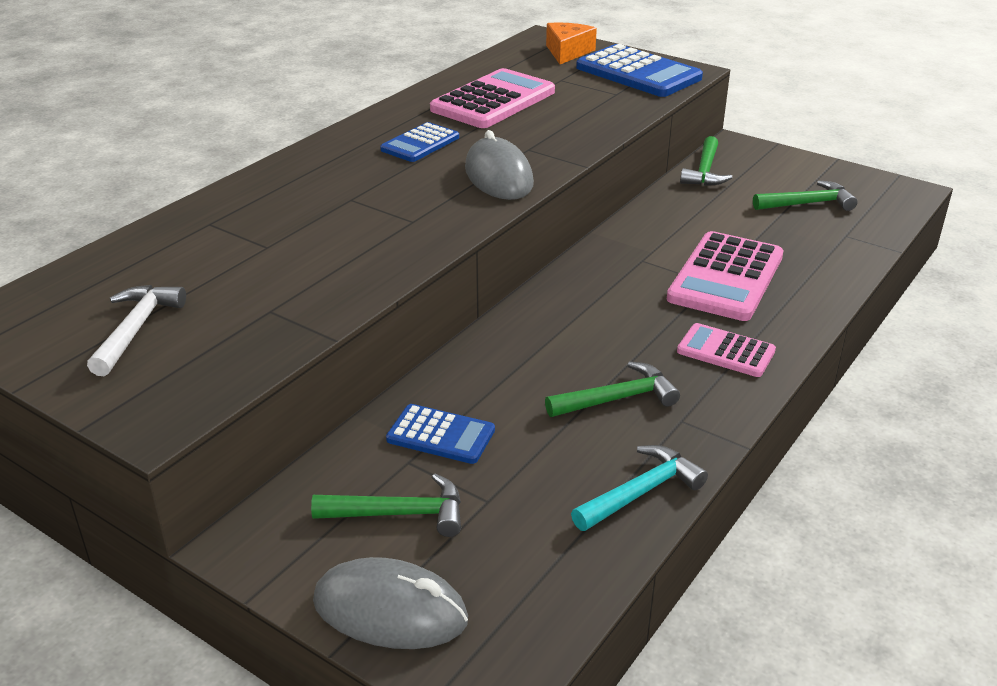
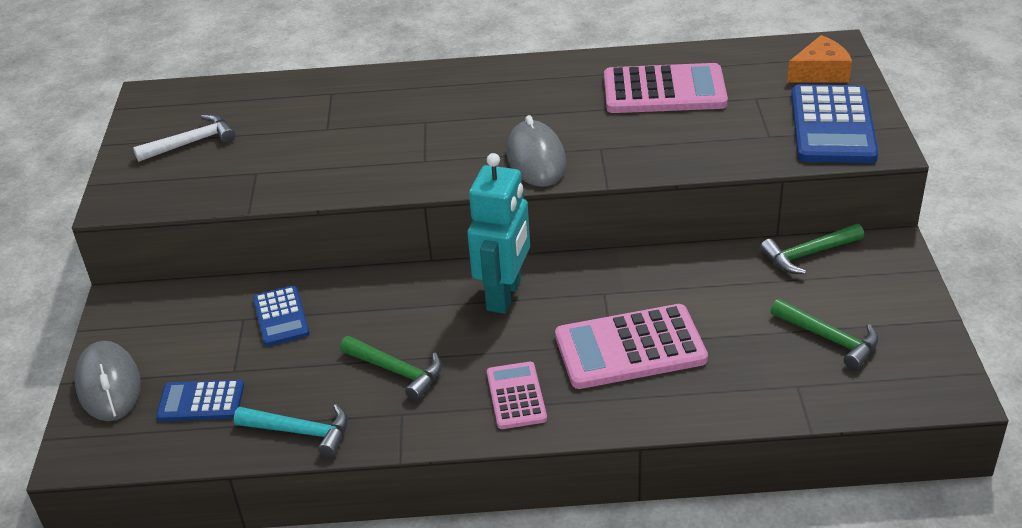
camera: 55 degrees right, 5 degrees up
green hammer [311,474,461,537] -> none
blue calculator [380,122,459,162] -> blue calculator moved to [156,379,244,421]
grey mouse [465,130,534,200] -> grey mouse turned 45 degrees counterclockwise [507,115,566,187]
none -> turquoise robot [467,153,530,314]

